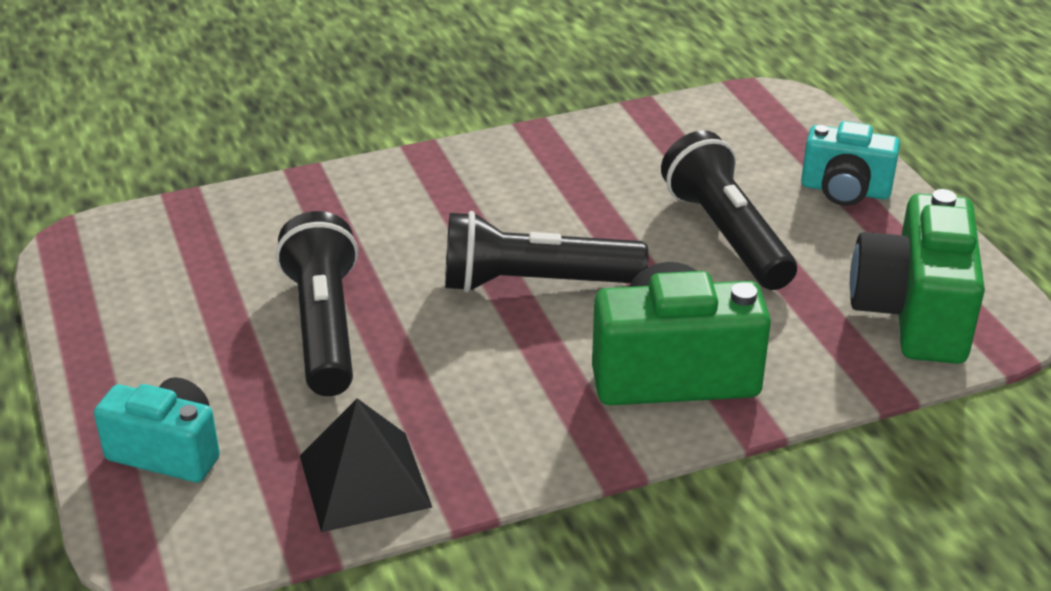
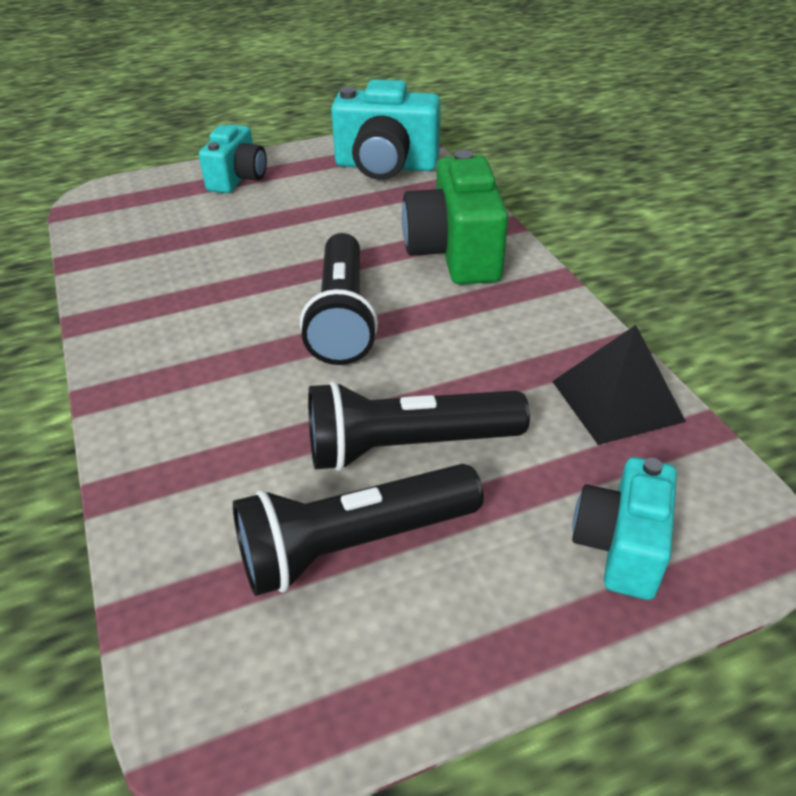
camera: 90 degrees left, 5 degrees up
black flashlight [661,130,797,290] -> black flashlight moved to [233,464,484,596]
green camera [850,189,985,364] -> turquoise camera [331,79,441,180]

